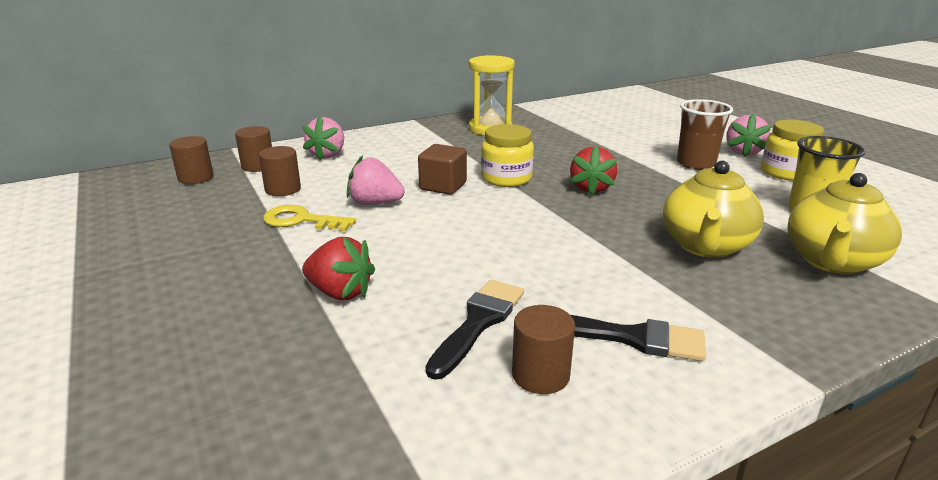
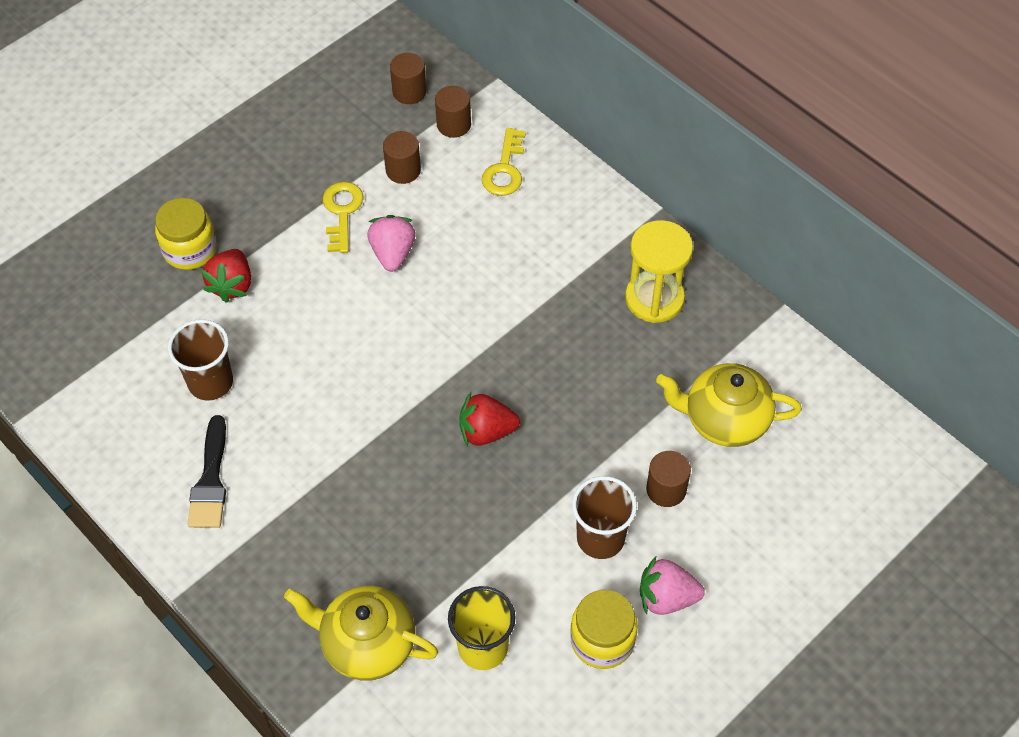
camera: 75 degrees right, 30 degrees up
pink strawberry [303,116,344,161] -> yellow key [482,128,526,196]
brown cube [418,144,467,195] -> none
black brush [426,280,524,380] -> brown cup [168,319,233,401]
yellow jar [481,124,534,187] -> yellow jar moved to [155,198,217,270]
brown cylinder [512,305,575,394] -> brown cylinder moved to [646,451,691,507]
yellow teapot [663,161,764,258] -> yellow teapot moved to [656,363,802,447]

